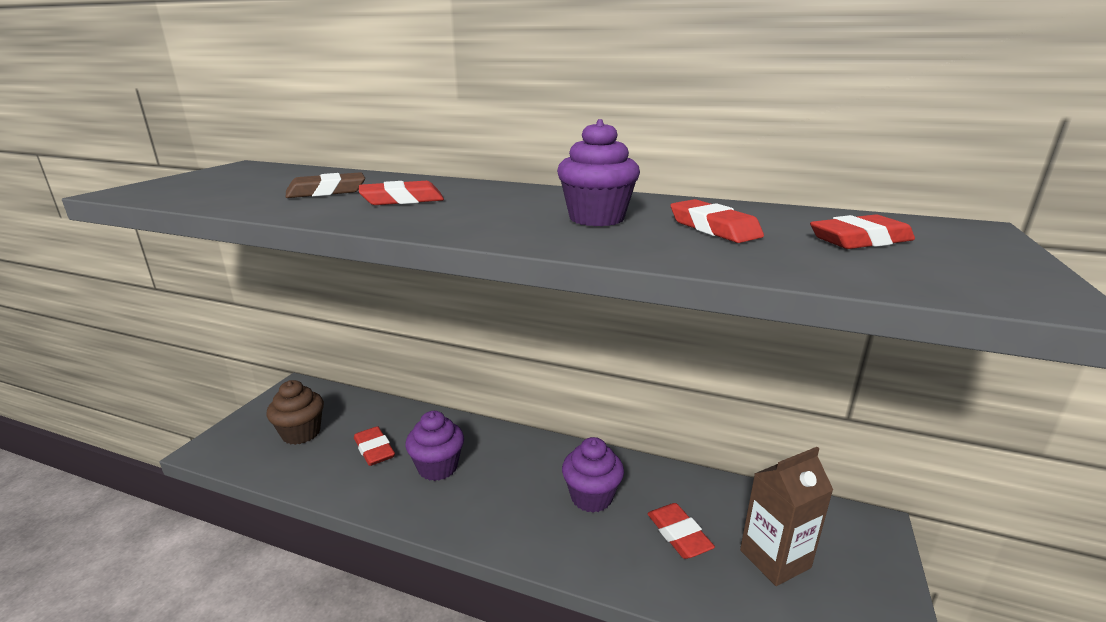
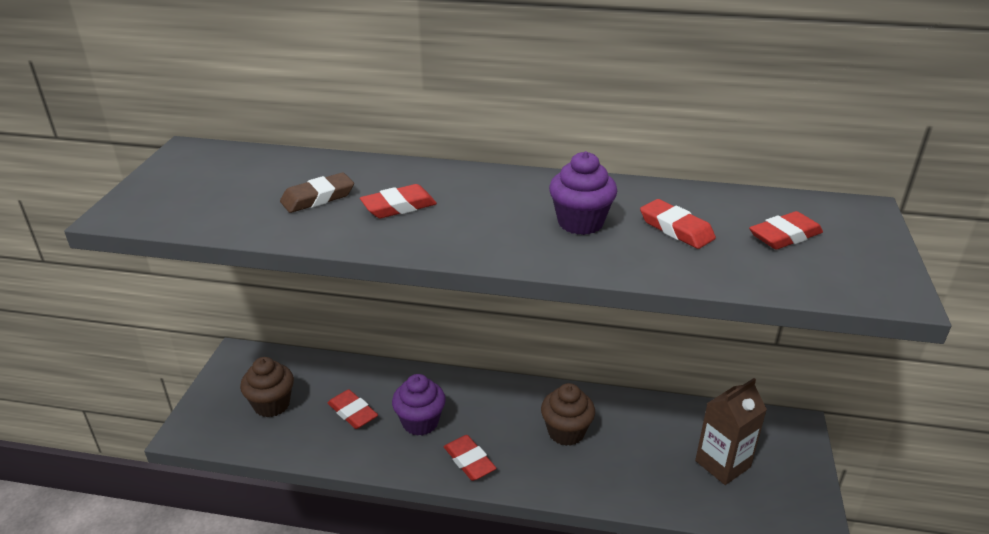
camera: 10 degrees left, 10 degrees up
purple cupcake [562,437,624,513] -> brown cupcake [541,383,595,446]
red eraser [647,503,715,559] -> red eraser moved to [444,435,496,481]

